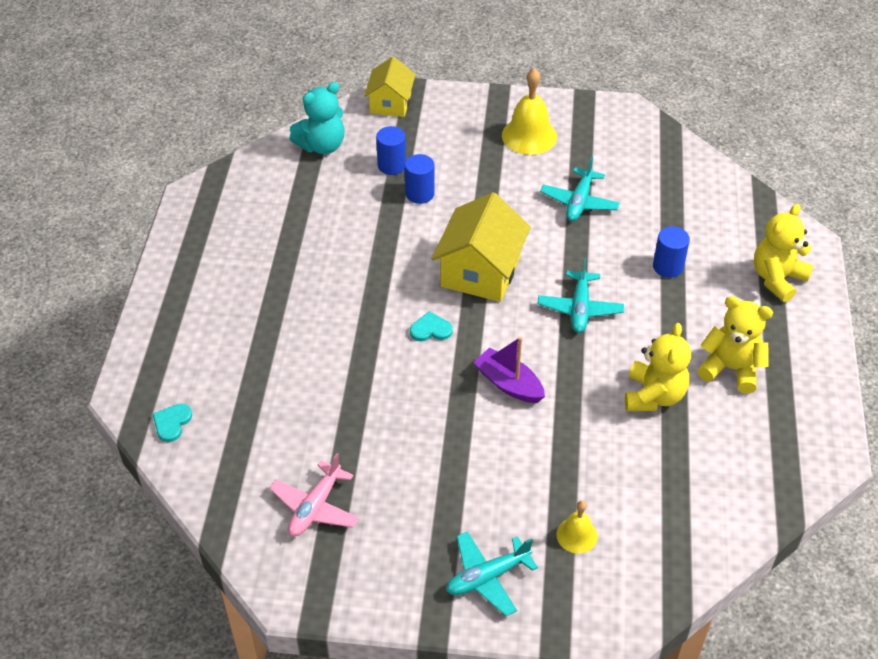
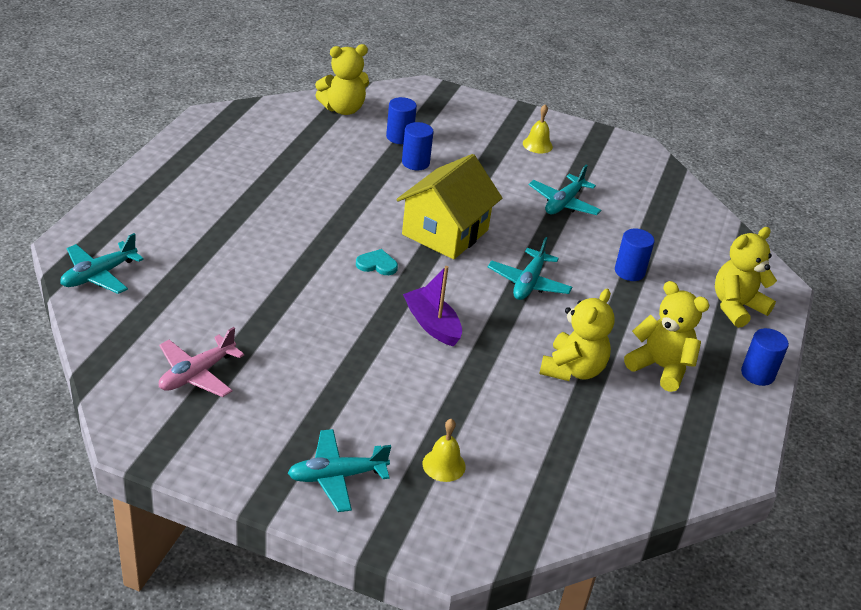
camera: 10 degrees right, 10 degrees down
turquoise heart [153,404,192,442] -> turquoise plane [60,233,144,294]
turquoise teddy bear [289,82,344,154] -> yellow teddy bear [315,44,369,115]
yellow house [364,57,416,117] -> none
yellow bell [502,68,557,155] -> yellow bell [523,104,553,153], size x0.57
none -> blue cylinder [741,328,789,386]

